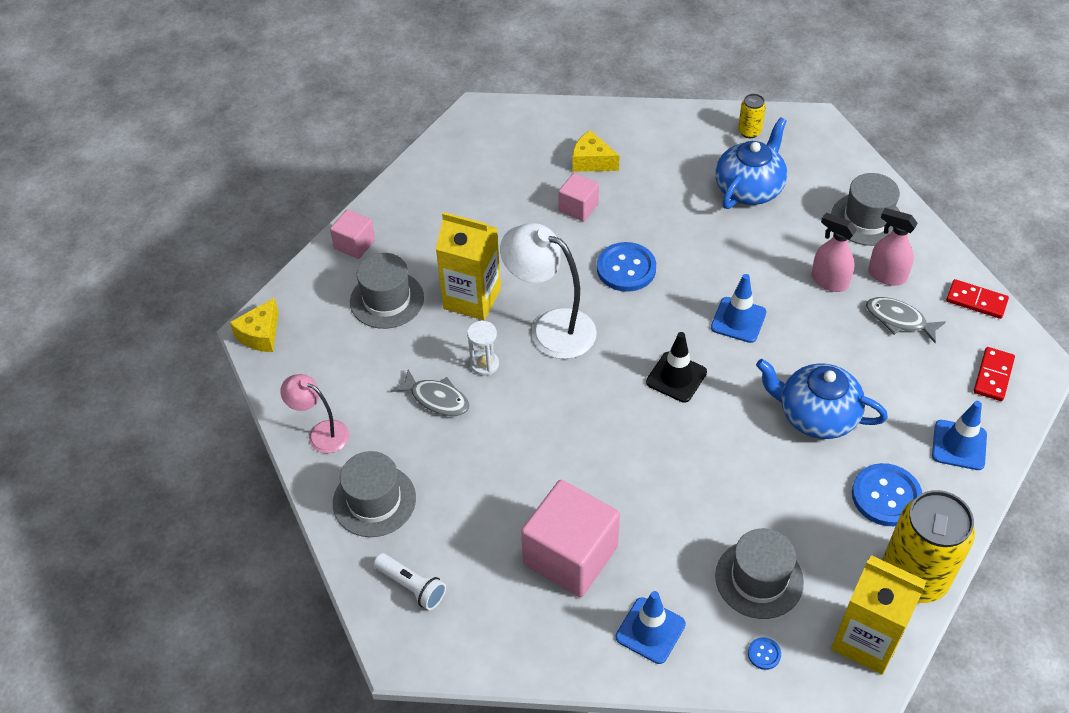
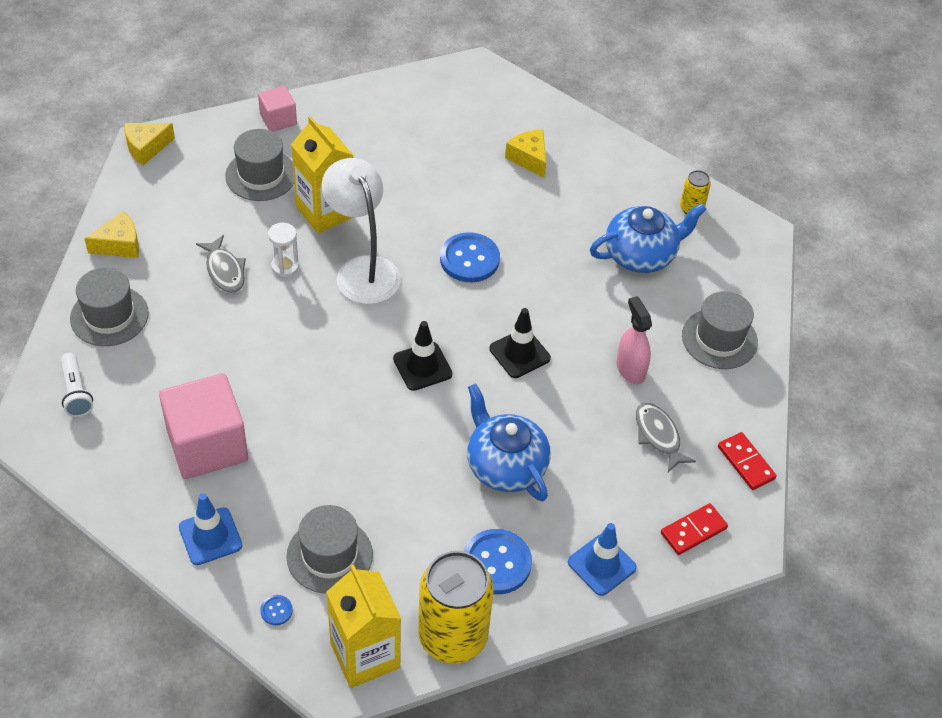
camera: 30 degrees right, 0 degrees up
pink lamp [280,374,349,453] -> yellow cheese [84,211,139,258]
pink cube [558,173,599,222] -> none
blue traffic cone [711,274,767,343] -> black traffic cone [490,308,551,378]
pink spray bottle [868,208,917,286] -> none

